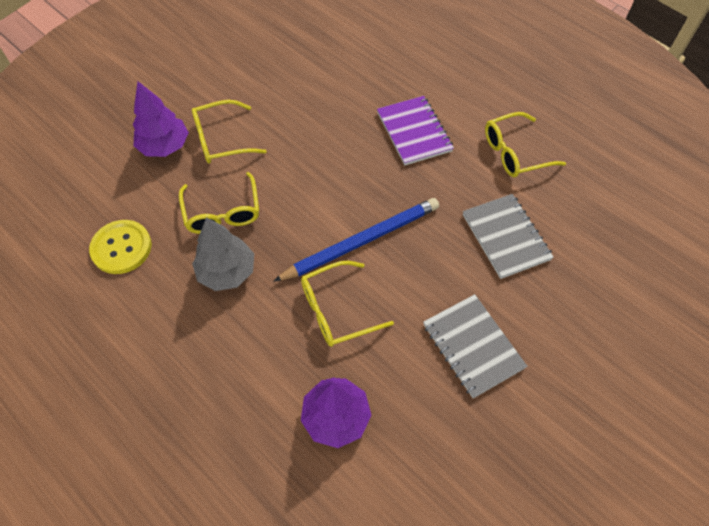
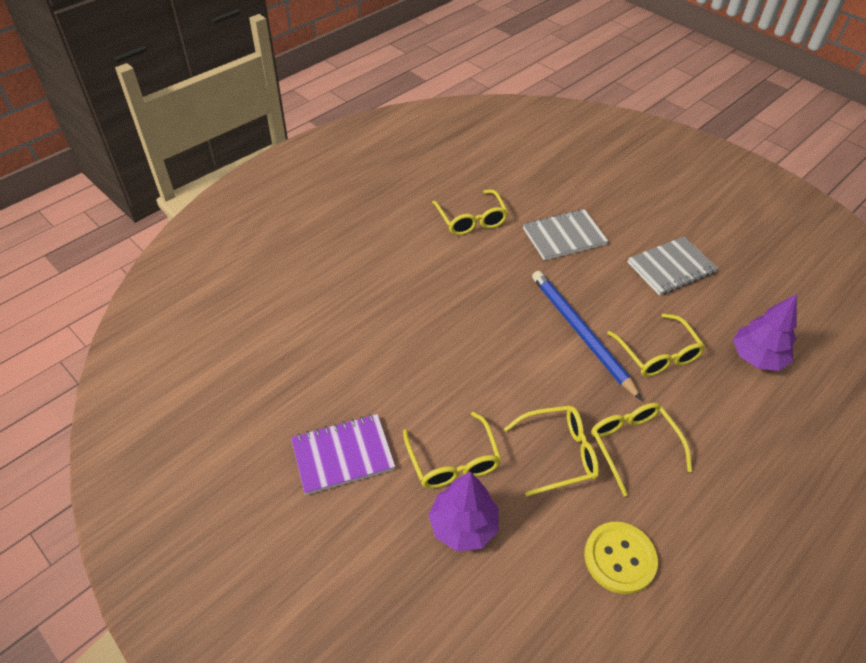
camera: 90 degrees left, 10 degrees down
grey tree [192,217,254,291] -> yellow glasses [591,403,692,496]
purple notebook [377,96,454,165] -> purple notebook moved to [291,414,396,495]

